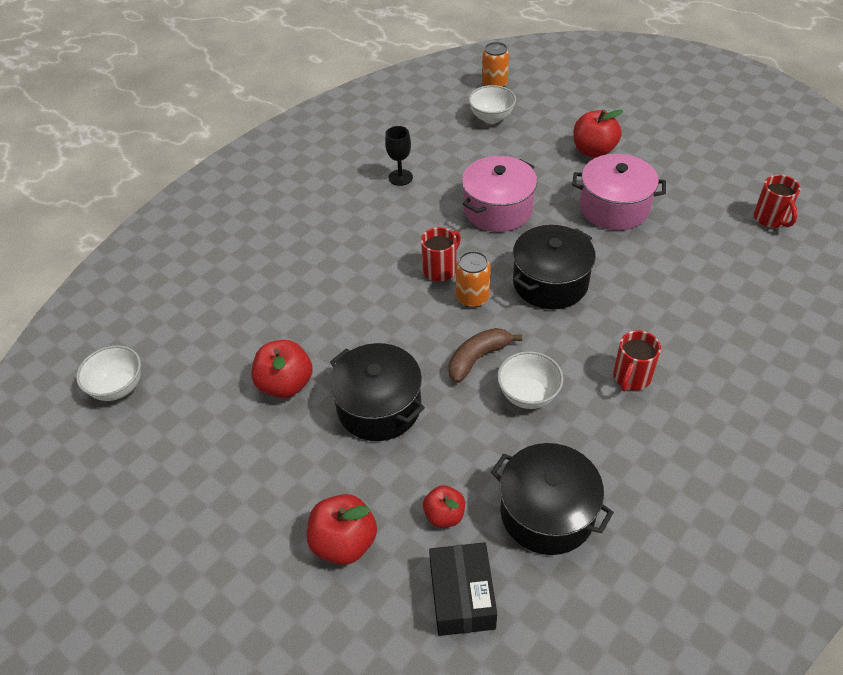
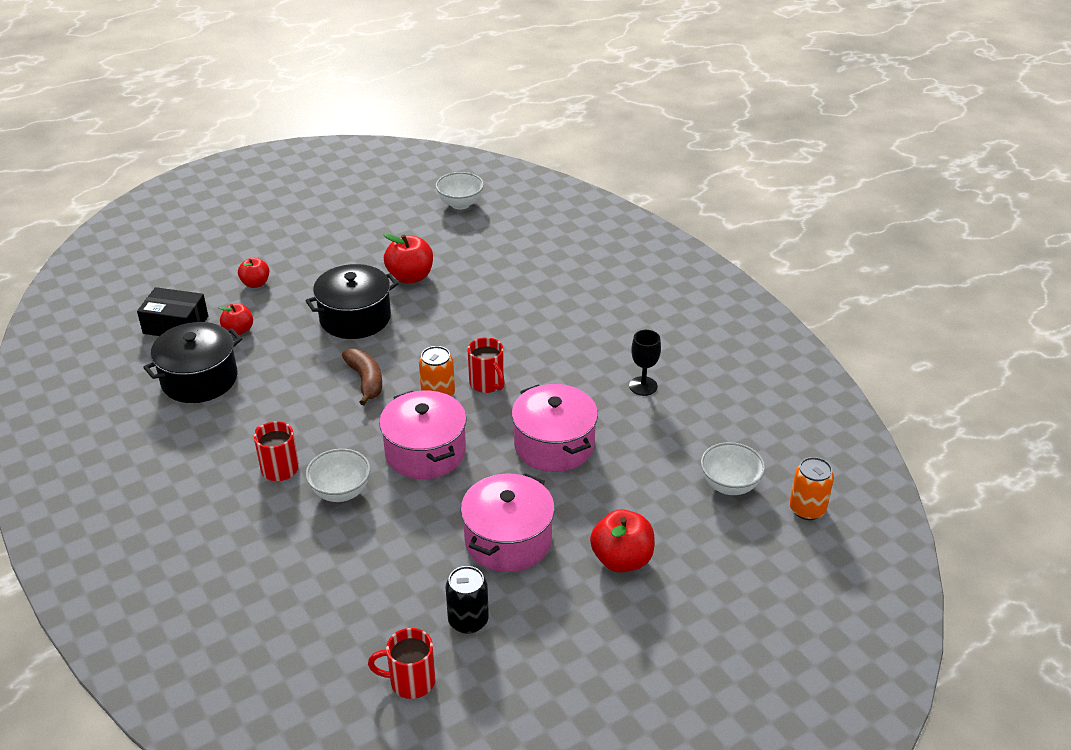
camera: 105 degrees right, 10 degrees down
red apple [307,494,377,565] -> red apple [238,258,269,288], size x0.62
white bowl [497,351,563,409] -> white bowl moved to [306,449,371,502]
black pot [513,225,596,309] -> pink pot [379,391,467,479]
none -> black can [446,566,489,634]

